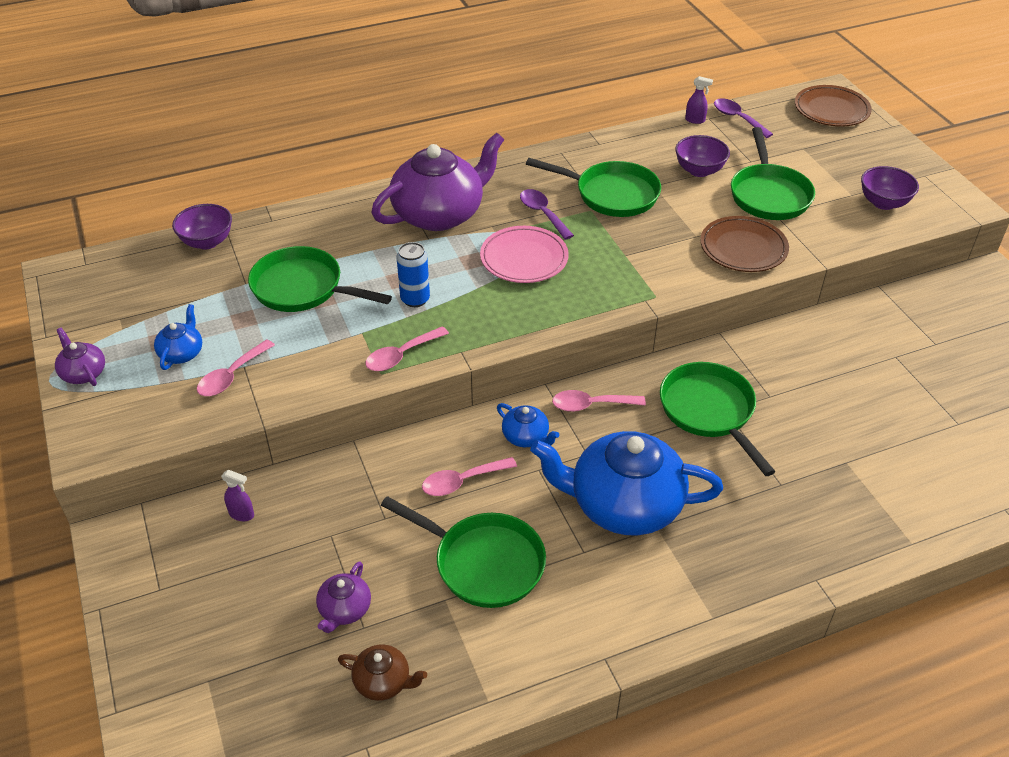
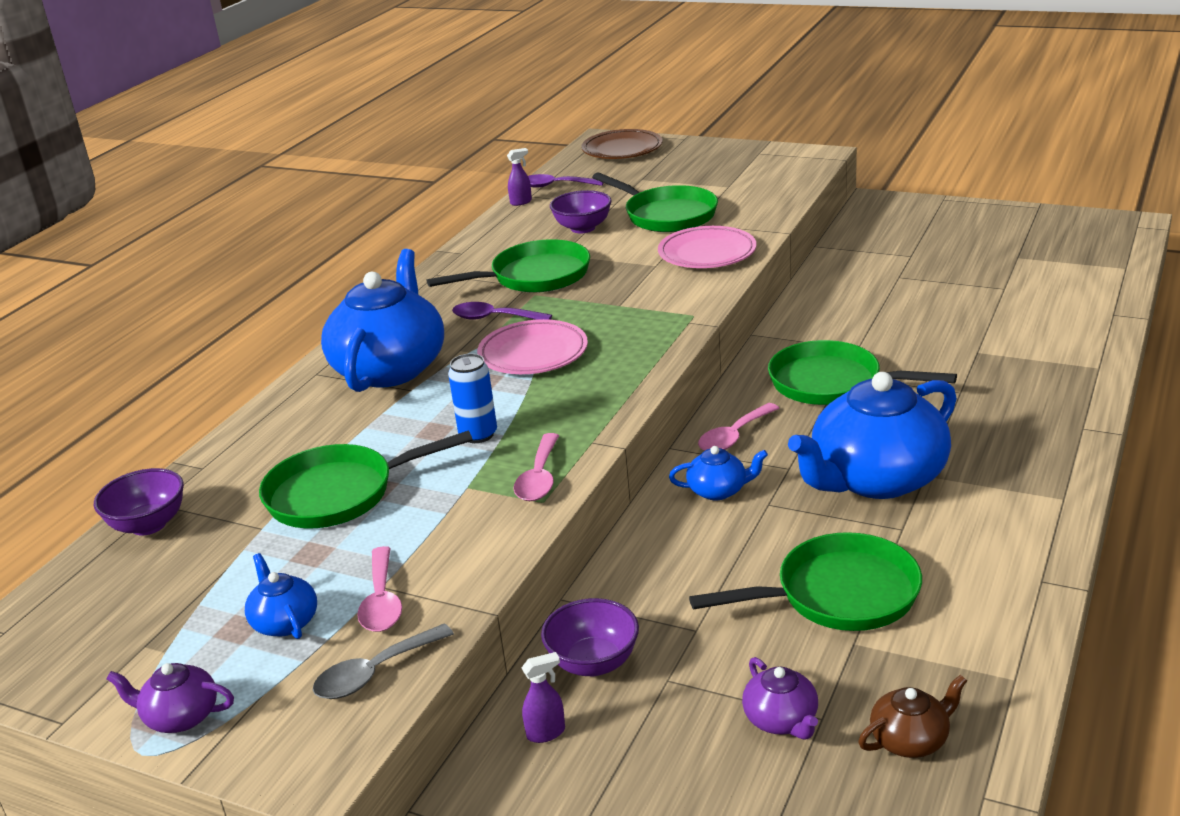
camera: 40 degrees left, 15 degrees down
purple teapot [371,133,504,231] -> blue teapot [321,249,444,392]
pink spoon [422,457,517,496] -> none
brown plate [700,216,789,272] -> pink plate [658,226,756,268]
purple bowl [861,166,919,210] -> purple bowl moved to [541,598,639,676]
none -> grey spoon [313,624,454,699]

